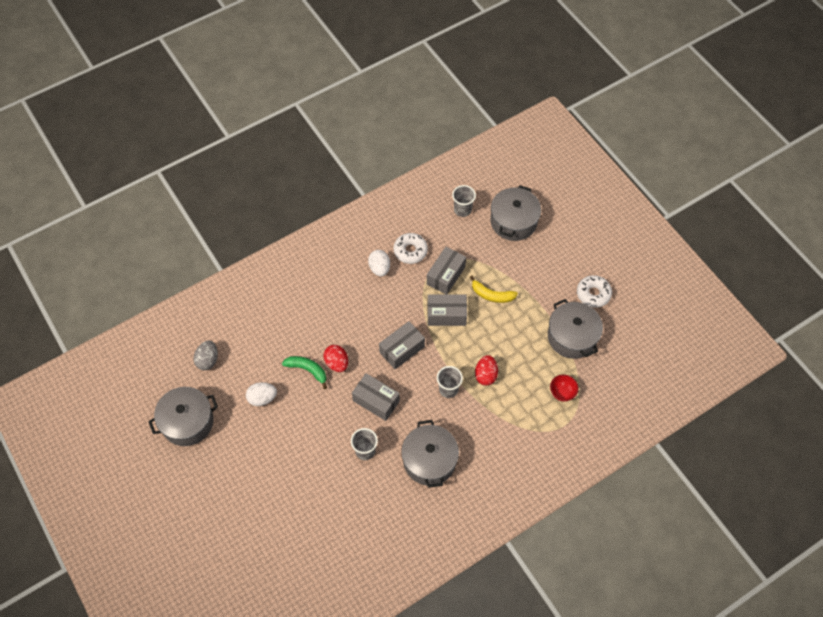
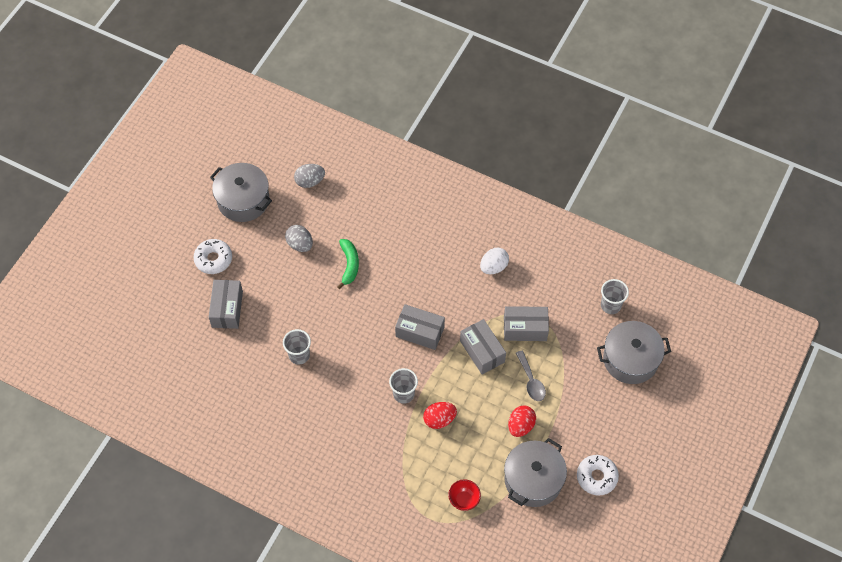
camera: 60 degrees right, 0 degrees up
white egg [246,382,277,406] -> grey egg [285,225,313,252]
red egg [323,345,348,372] -> red egg moved to [508,405,536,437]
grey box [352,373,400,421] -> grey box moved to [209,280,243,329]
white donut [394,233,428,264] -> white donut moved to [193,239,232,274]
grey pot [401,420,459,488] -> none
yellow banana [470,276,518,303] -> grey spoon [516,350,546,401]

